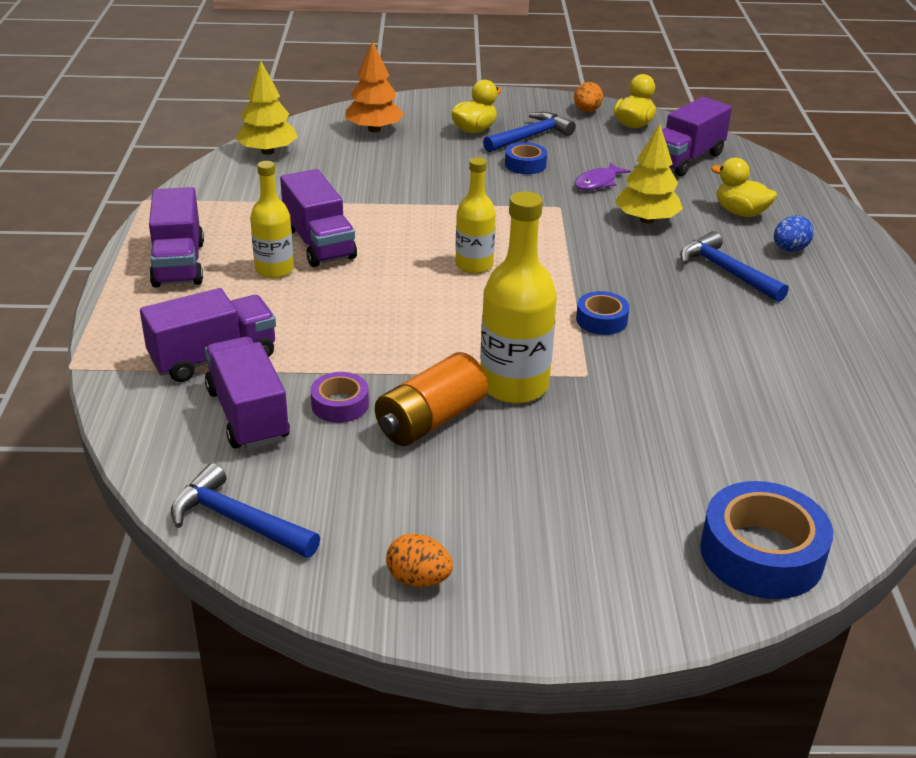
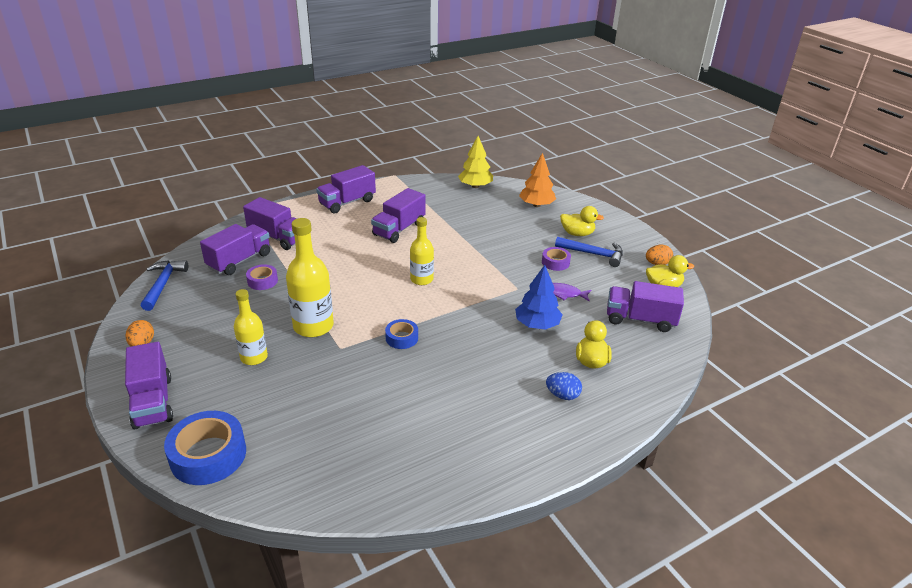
camera: 60 degrees right, 0 degrees up
yellow bottle [250,161,294,278] -> yellow bottle moved to [234,289,268,365]
orange battery [375,352,488,446] -> none
blue tape [505,142,547,174] -> purple tape [542,247,571,271]
yellow tree [615,124,683,223] -> blue tree [515,265,563,330]
blue hammer [680,231,789,302] -> none
none -> purple truck [125,342,173,429]

